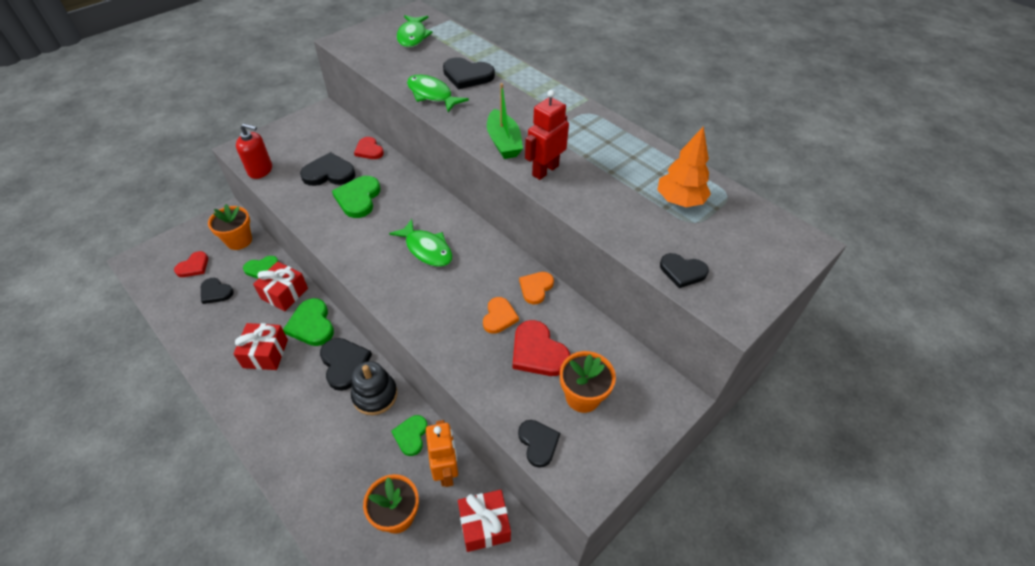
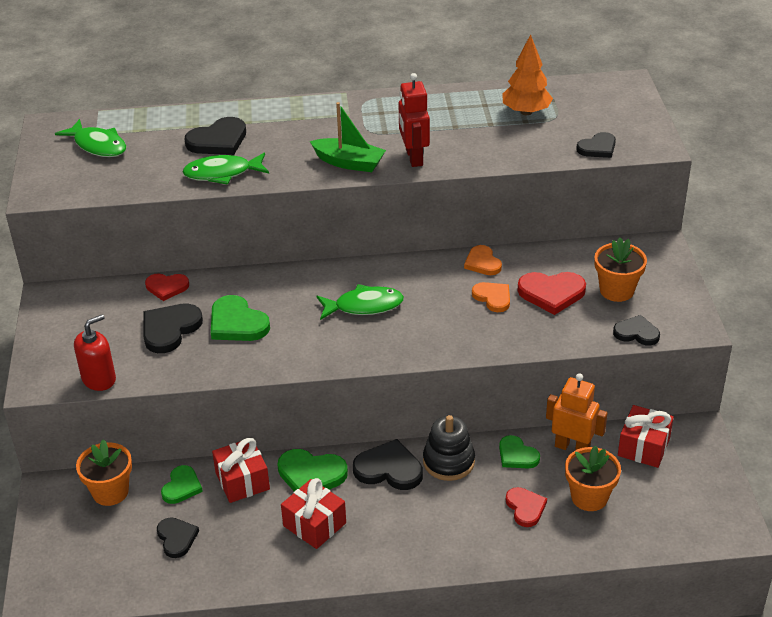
camera: 50 degrees left, 10 degrees down
red heart [174,251,208,277] -> red heart moved to [506,487,547,527]
black heart [201,278,234,304] -> black heart turned 90 degrees counterclockwise [157,518,199,558]

